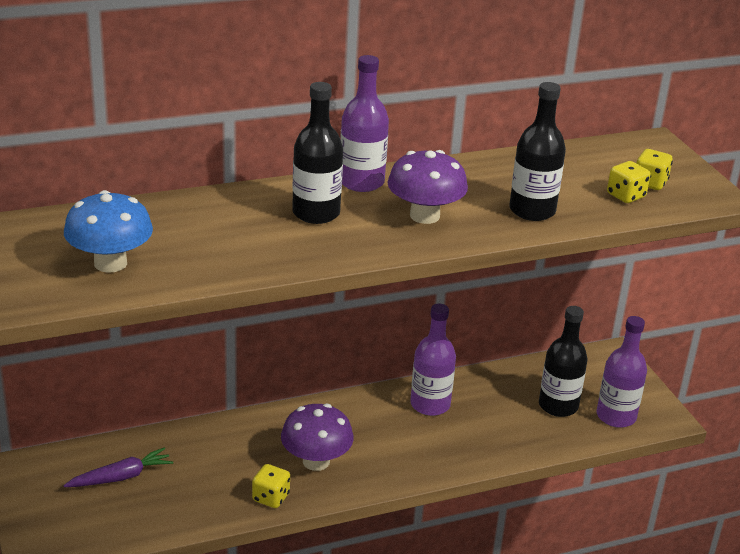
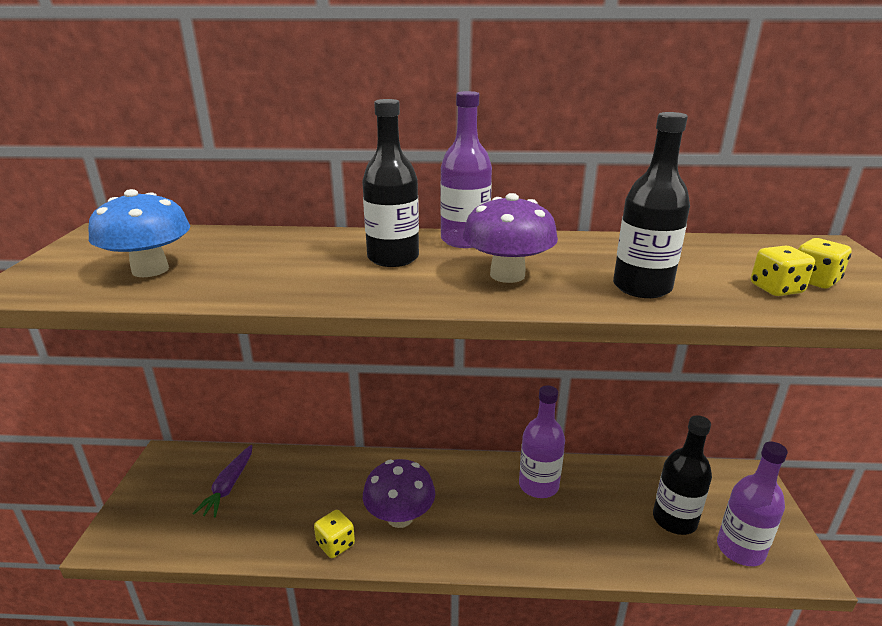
camera: 25 degrees right, 5 degrees down
purple carrot [63,447,173,487] -> purple carrot turned 105 degrees clockwise [192,445,252,518]

